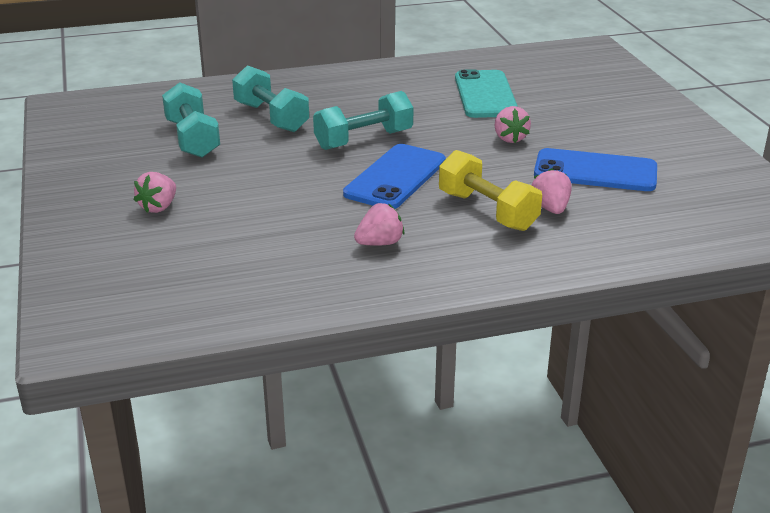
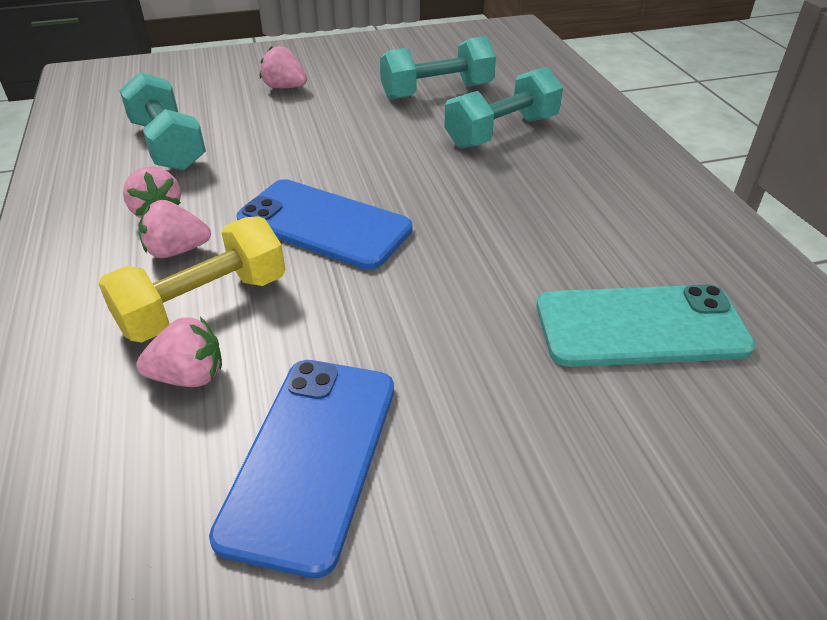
camera: 90 degrees right, 10 degrees up
turquoise dumbbell [313,91,413,150] -> turquoise dumbbell moved to [119,72,206,171]
pink strawberry [495,106,531,143] -> pink strawberry moved to [139,200,211,258]

